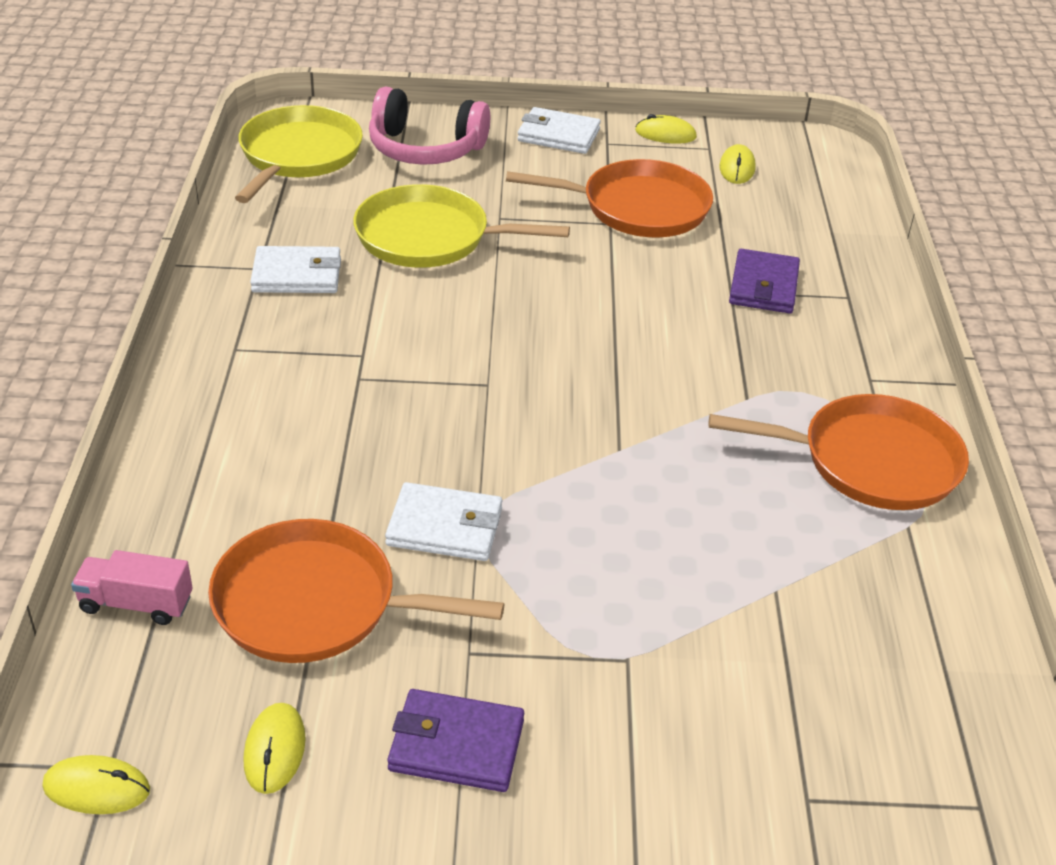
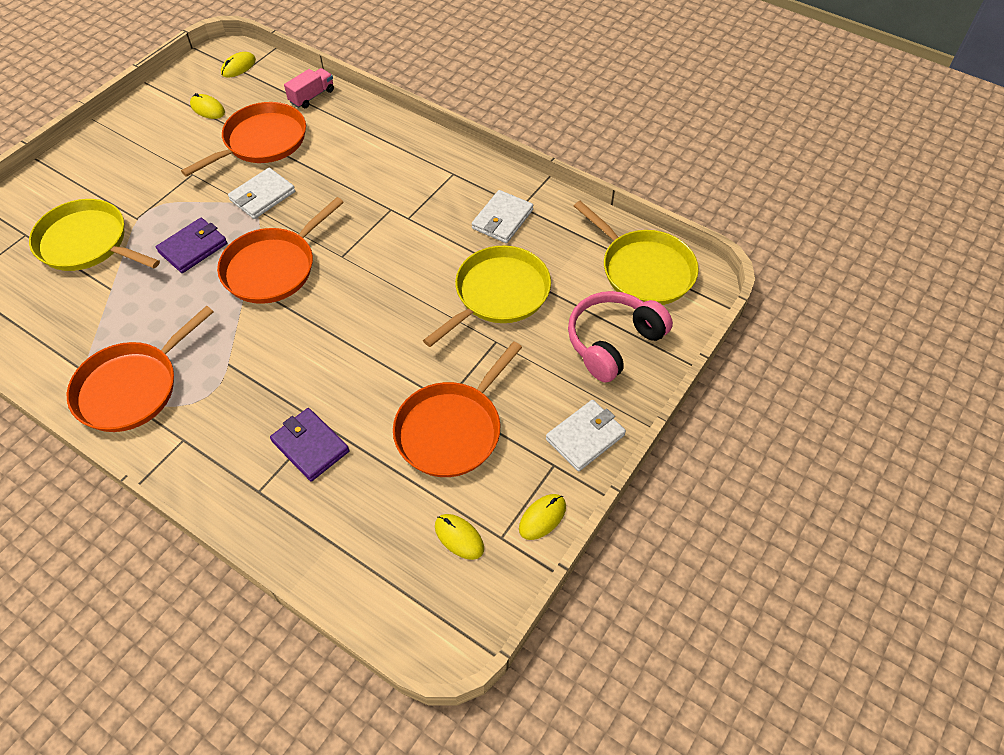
camera: 125 degrees right, 15 degrees up
purple wallet [387,689,524,792] -> purple wallet moved to [156,218,227,273]
none -> yellow pan [29,199,160,271]
none -> orange pan [217,197,344,304]

